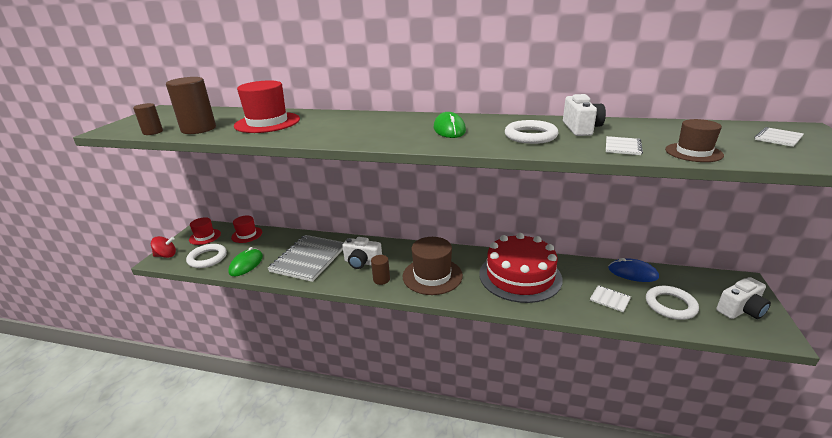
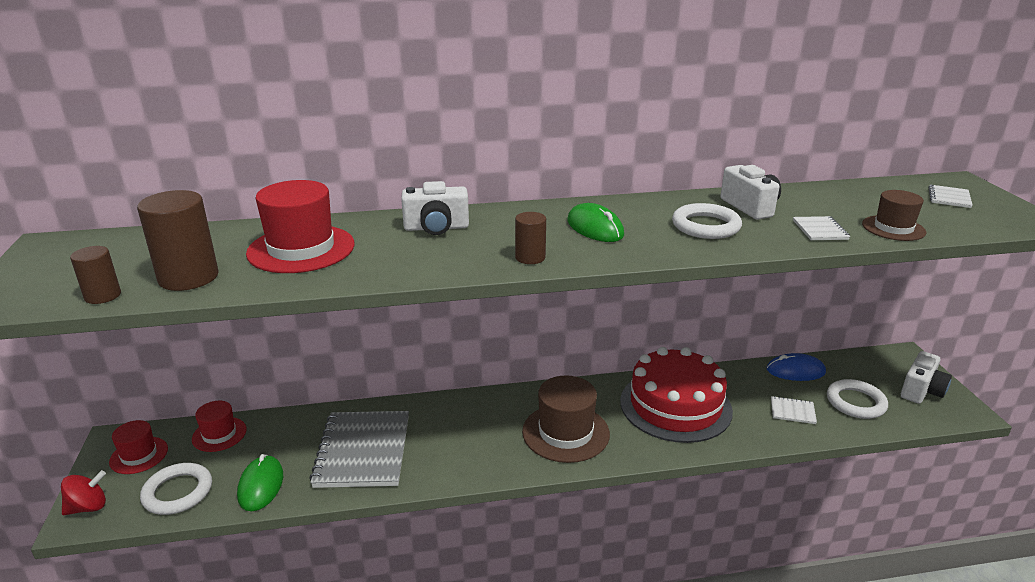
camera: 25 degrees left, 0 degrees up
white camera [342,237,382,269] -> white camera moved to [401,181,469,235]
brown cylinder [371,255,390,285] -> brown cylinder moved to [515,212,546,264]

